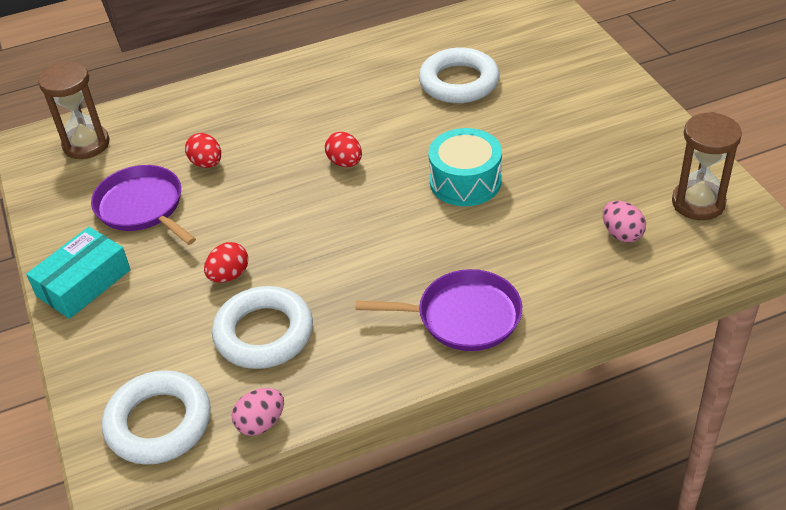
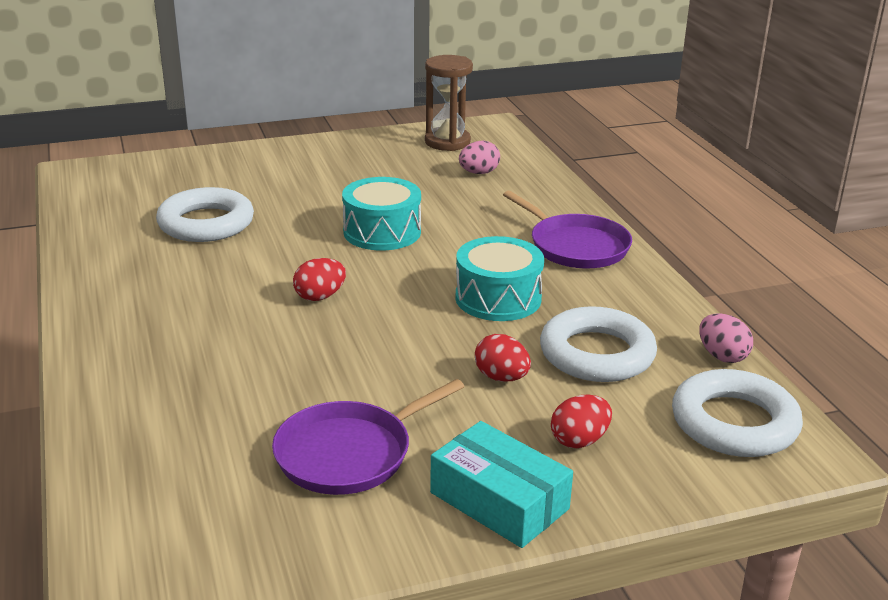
camera: 90 degrees left, 15 degrees down
brown hourglass [38,62,109,159] -> none
red egg [185,133,221,168] -> red egg moved to [551,395,612,448]
purple pan [356,269,522,351] -> purple pan turned 135 degrees clockwise [503,191,632,268]
none -> turquoise drum [455,236,544,321]

